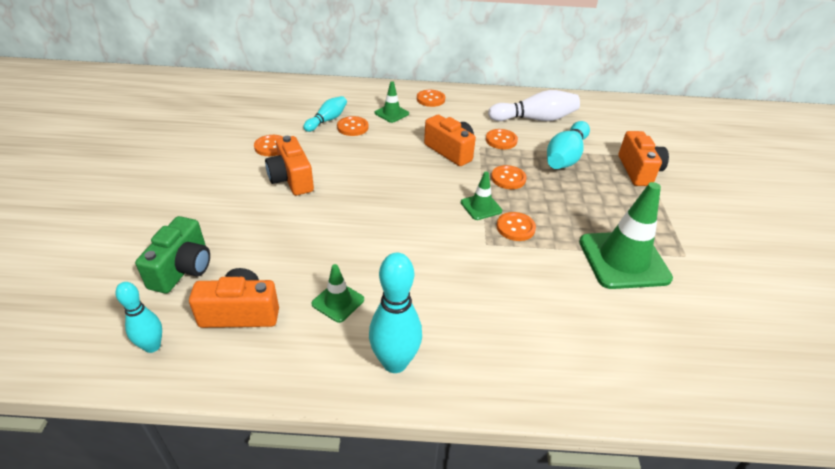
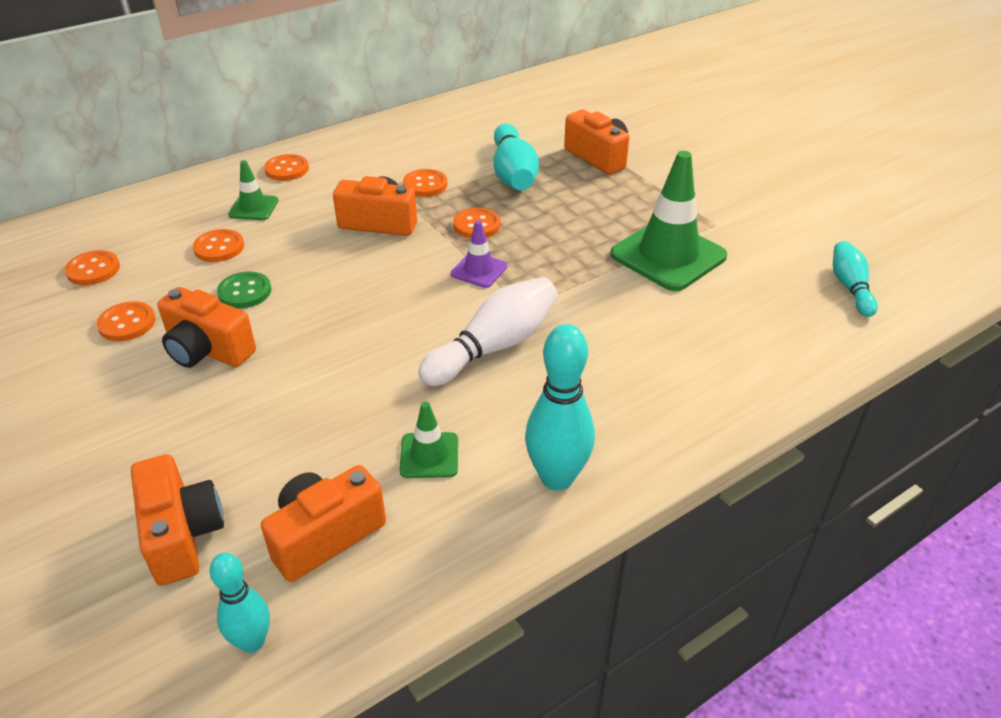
camera: 35 degrees left, 0 degrees up
green camera [135,216,210,293] -> orange camera [131,454,224,586]
turquoise bowling pin [303,96,347,132] -> turquoise bowling pin moved to [833,241,878,317]
green traffic cone [461,172,502,220] -> purple traffic cone [451,220,507,288]
white bowling pin [488,90,580,121] -> white bowling pin moved to [418,277,558,386]
orange button [497,212,536,241] -> orange button moved to [65,250,120,285]
none -> green button [217,271,271,308]

